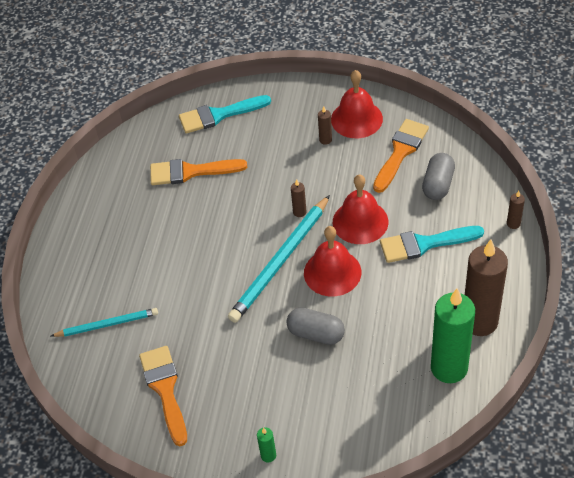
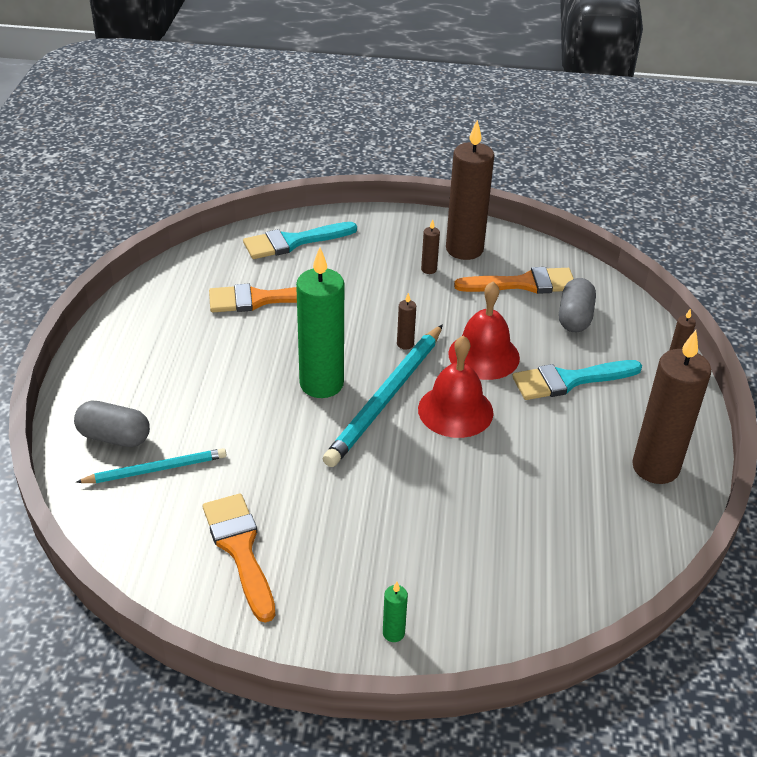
camera: 10 degrees left, 10 degrees down
grey capsule [287,308,345,345] -> grey capsule moved to [74,401,150,447]
red bell [331,70,383,138] -> brown candle [446,120,494,260]
orange brush [373,119,429,193] -> orange brush turned 60 degrees clockwise [454,267,574,294]
green candle [431,288,475,383] -> green candle moved to [296,247,344,398]

